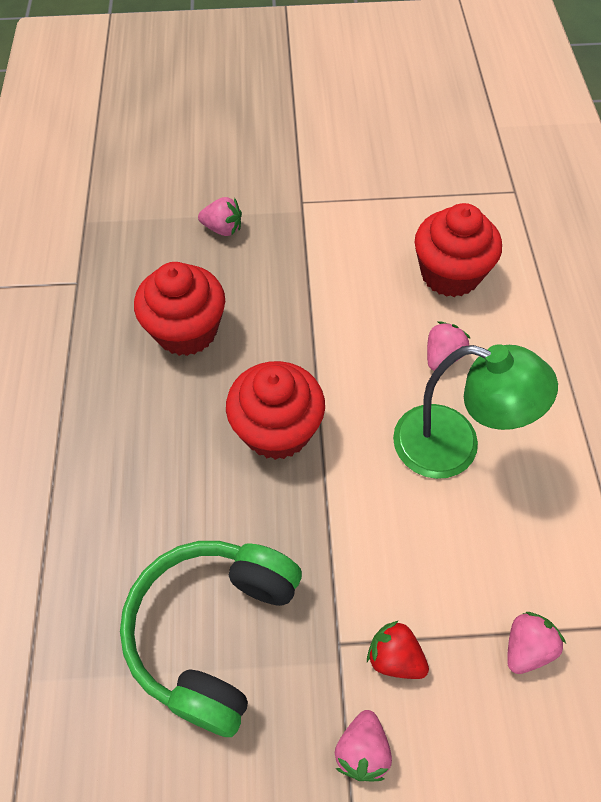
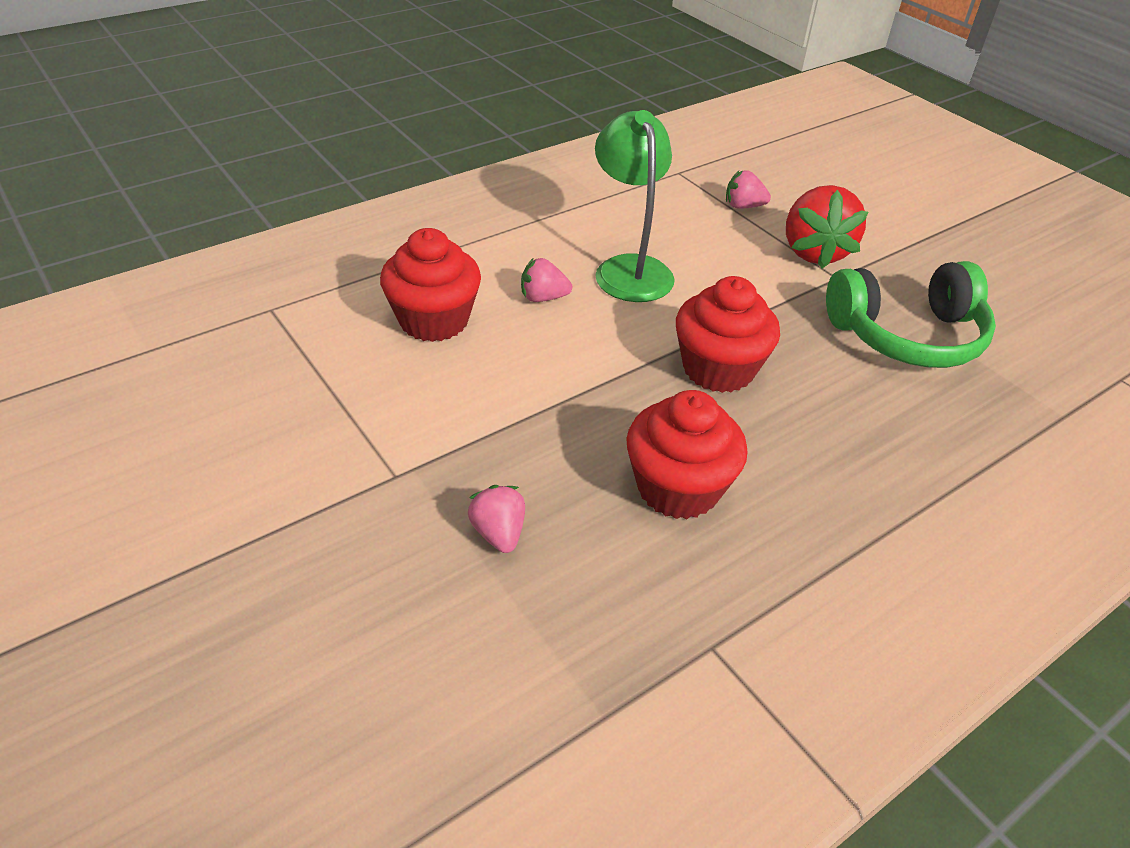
camera: 125 degrees left, 15 degrees down
pink strawberry [335,710,392,781] -> none
red strawberry [367,621,429,679] -> red strawberry [786,185,869,268], size x1.90

